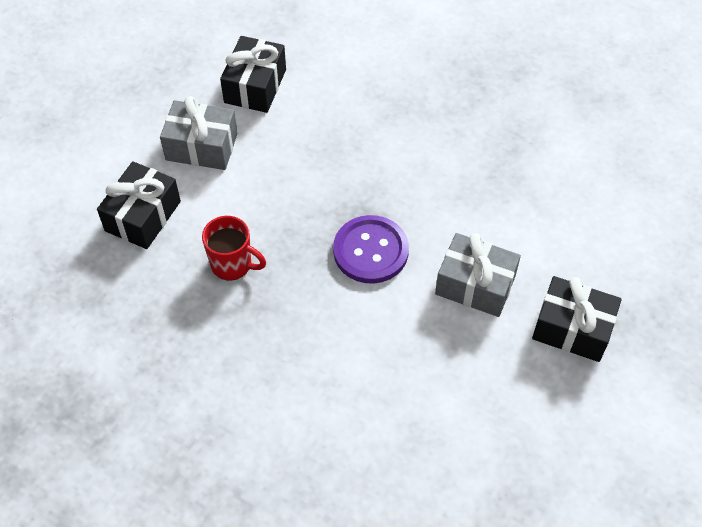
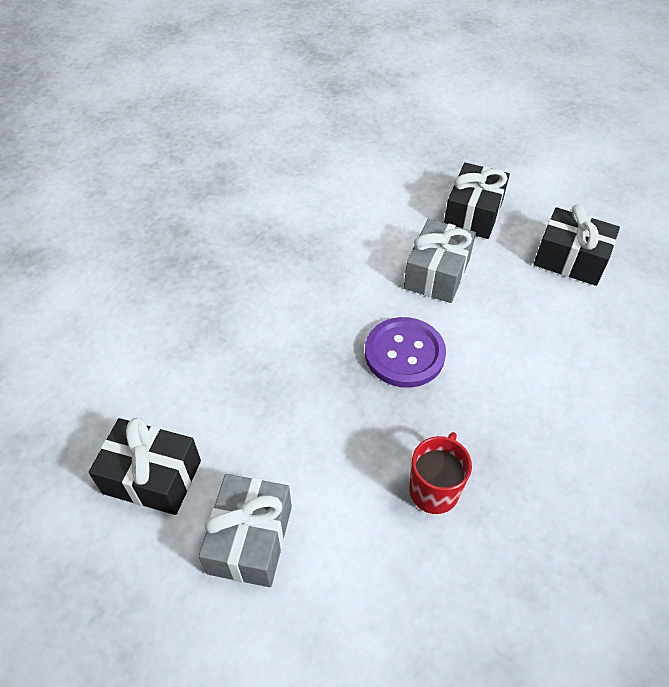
camera: 90 degrees left, 5 degrees down
black gift [97,161,181,249] -> black gift moved to [534,204,620,286]

